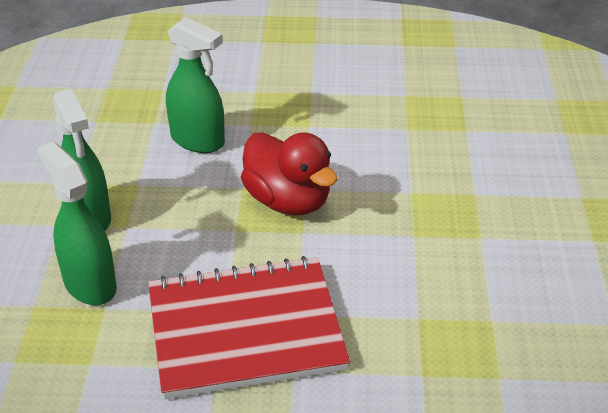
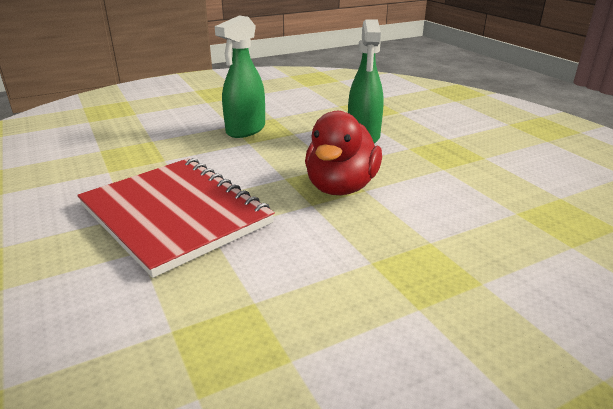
camera: 60 degrees right, 10 degrees down
green spray bottle [37,142,117,305] -> none

